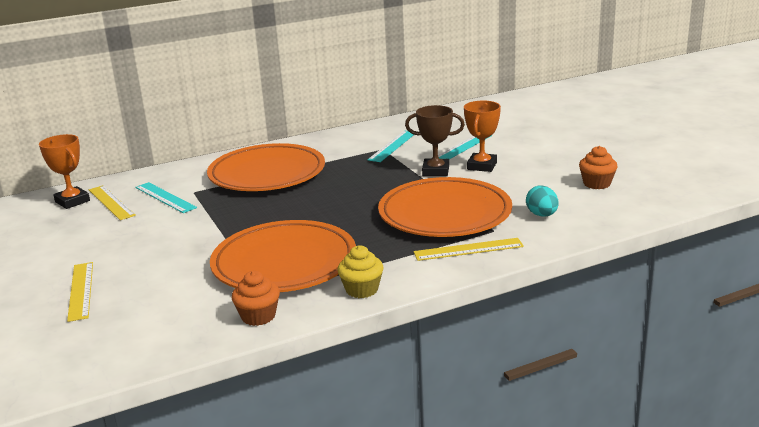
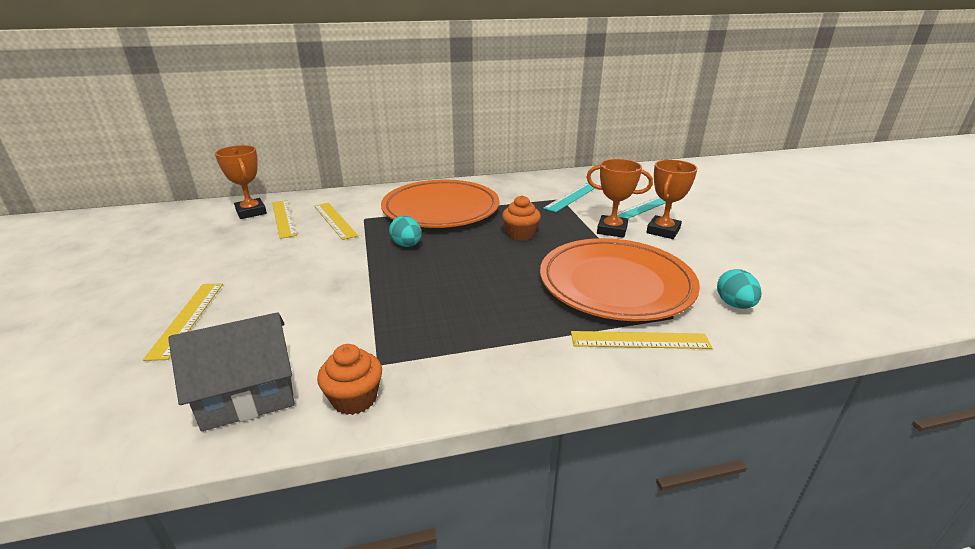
camera: 10 degrees right, 5 degrees up
turquoise ruler [135,182,197,213] -> yellow ruler [314,203,358,240]
orange plate [210,220,356,292] -> none
yellow cupcake [338,246,383,298] -> none
brown trophy [405,105,465,176] -> orange trophy [586,159,653,238]
orange cupcake [579,146,618,189] -> orange cupcake moved to [502,195,541,241]
none -> grey house [168,312,295,431]
none -> turquoise egg [389,216,422,247]

